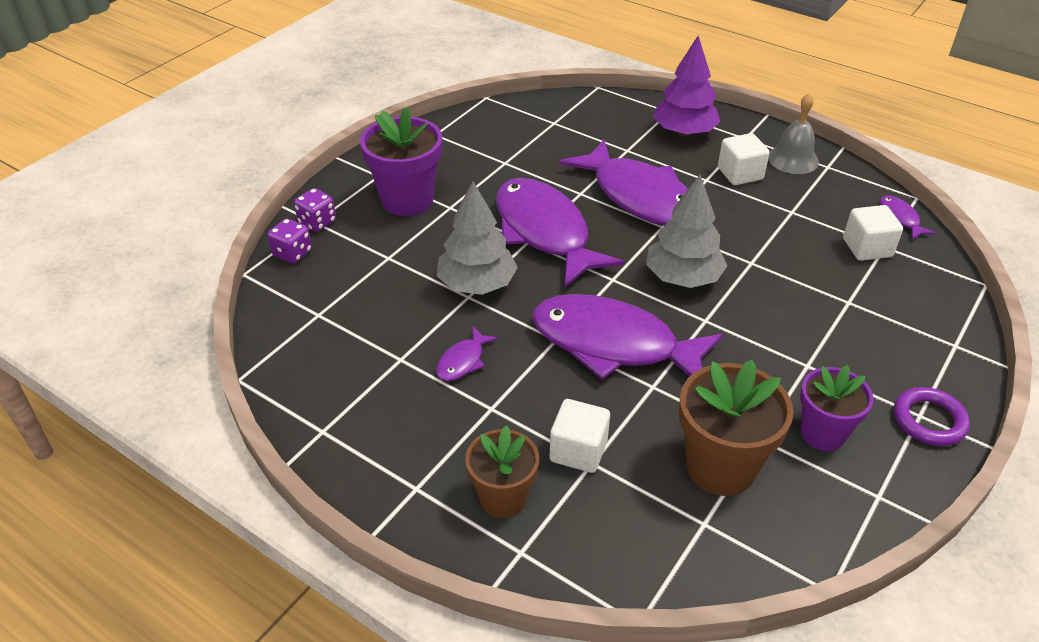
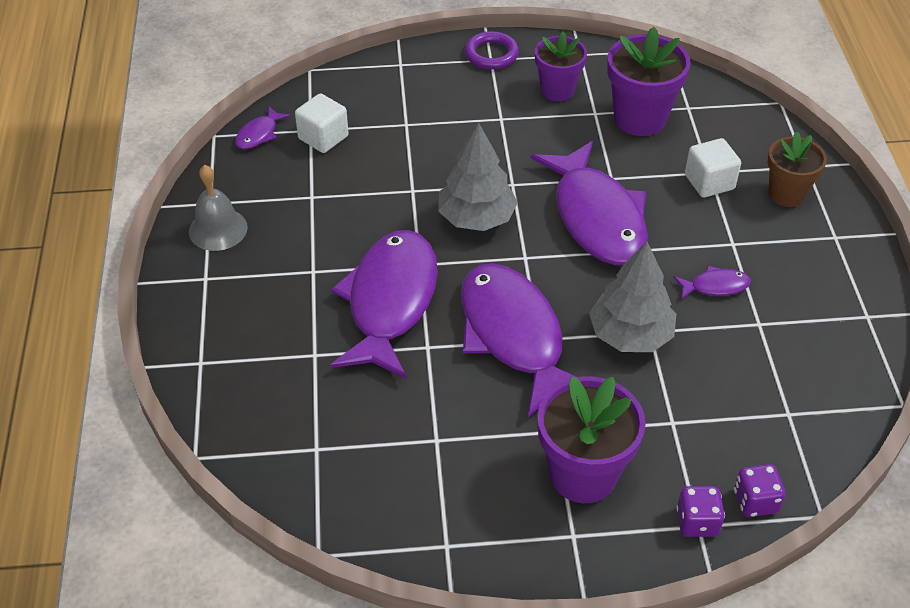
camera: 130 degrees left, 5 degrees up
purple fish [496,178,624,288] -> purple fish turned 135 degrees clockwise [461,263,576,417]
purple tree [653,35,721,136] -> none
brown flower pot [679,360,793,496] -> purple flower pot [607,27,691,136]
white cube [718,133,769,185] -> none

